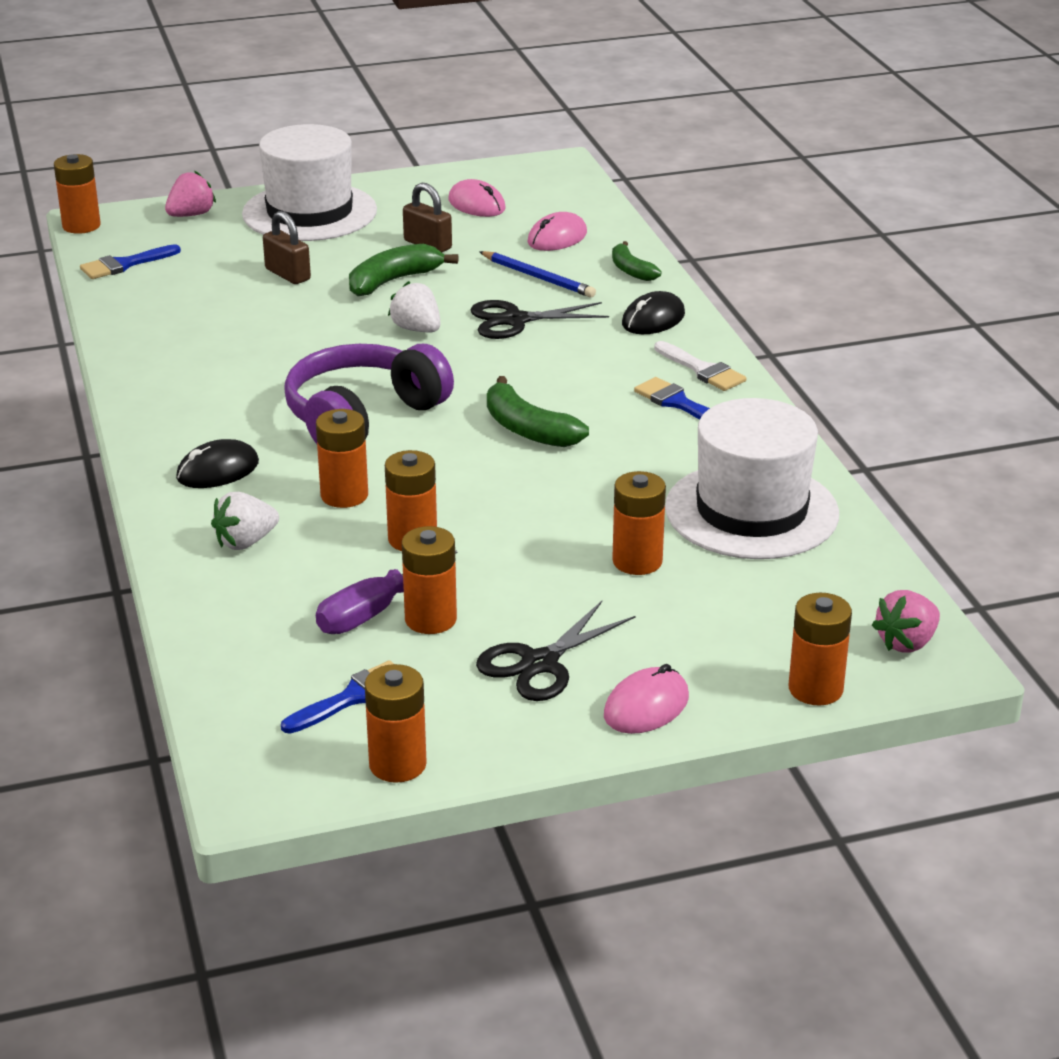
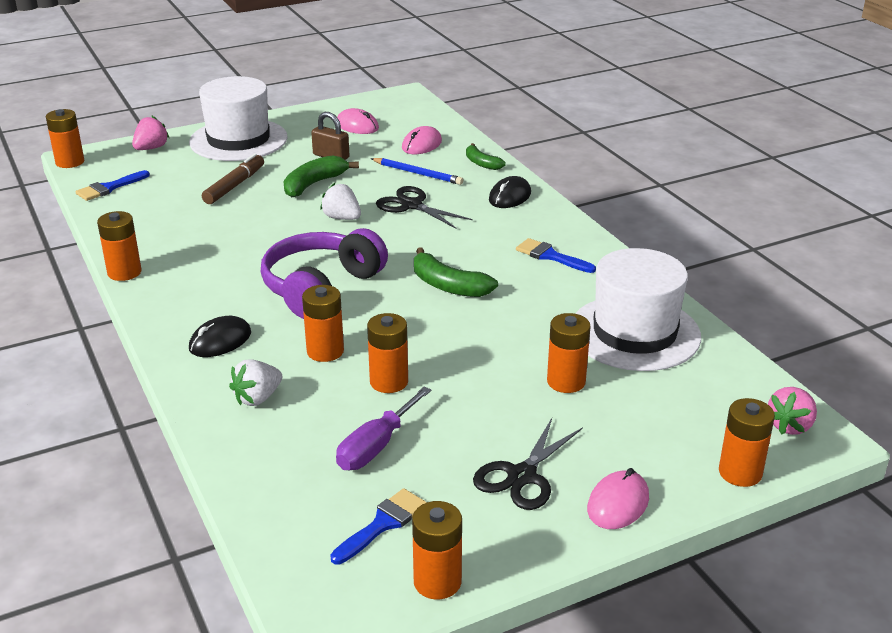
camera: 10 degrees left, 0 degrees up
brown padlock [263,211,311,284] -> brown marker [202,153,264,204]
orange battery [402,526,457,634] -> orange battery moved to [97,211,142,281]
black scissors [471,300,609,339] -> black scissors turned 60 degrees clockwise [376,186,473,229]
white brush [654,341,747,391] -> none

